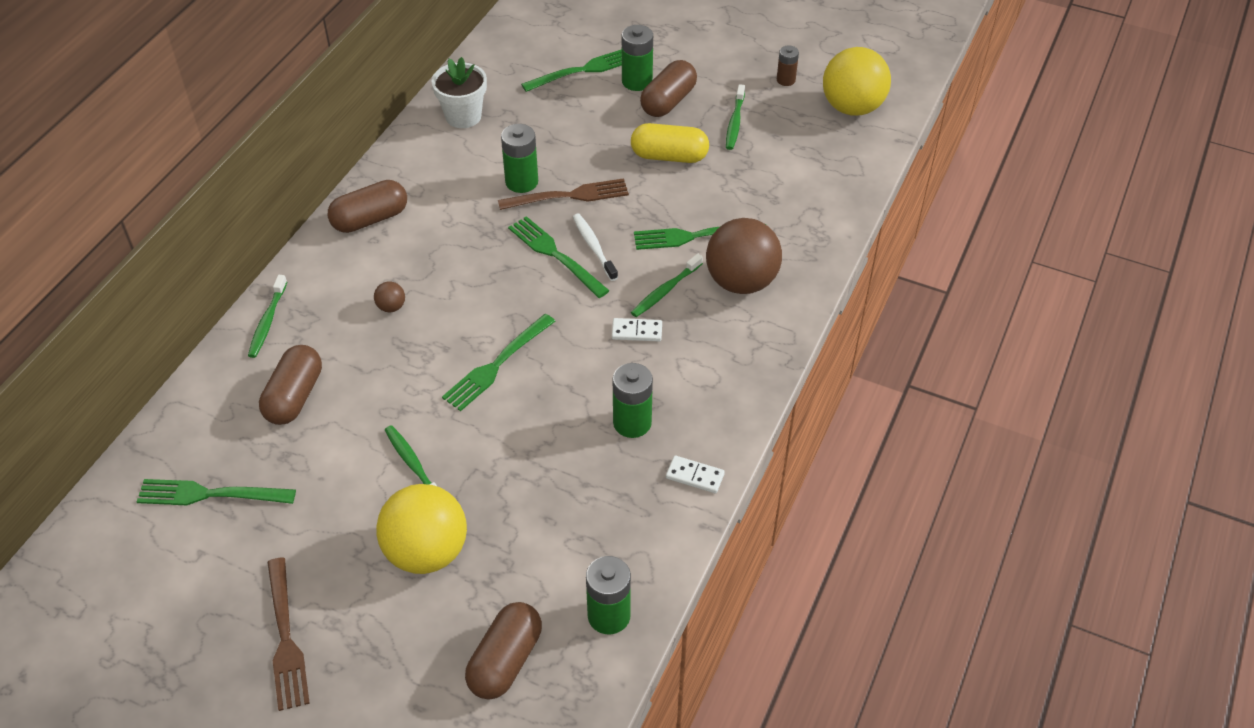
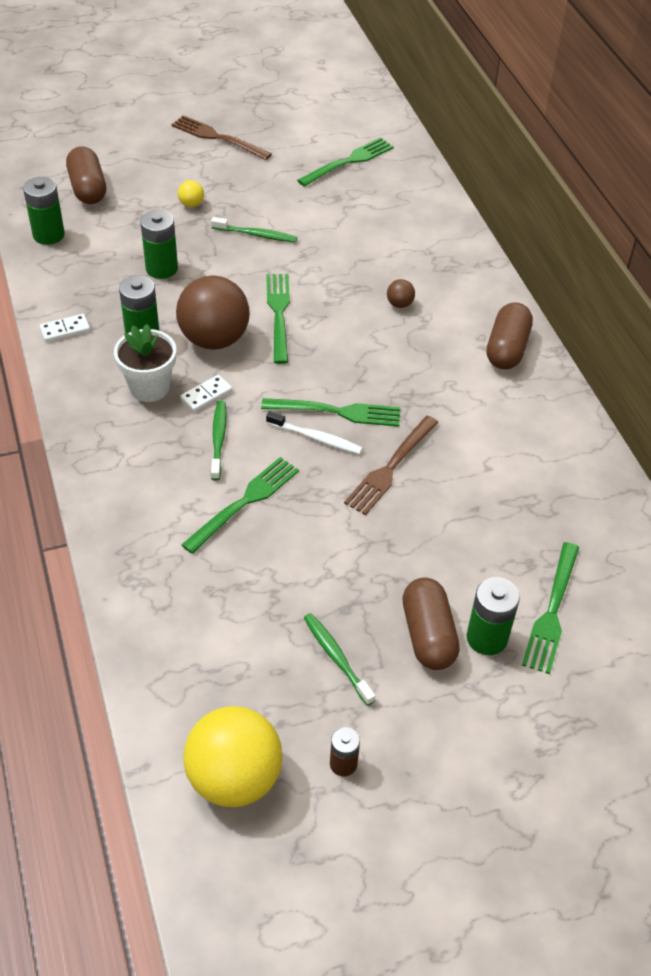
camera: 135 degrees right, 0 degrees up
green toothbrush [248,275,287,358] -> none
brown capsule [259,345,322,425] -> none
yellow ball [376,484,467,574] -> yellow ball [178,180,204,207], size x0.41
white flower pot [431,57,487,128] -> white flower pot moved to [114,324,176,402]
green battery [501,124,538,193] -> green battery moved to [140,210,178,279]
yellow capsule [631,123,709,163] -> none
brown ball [706,218,782,294] -> brown ball moved to [176,275,250,350]

